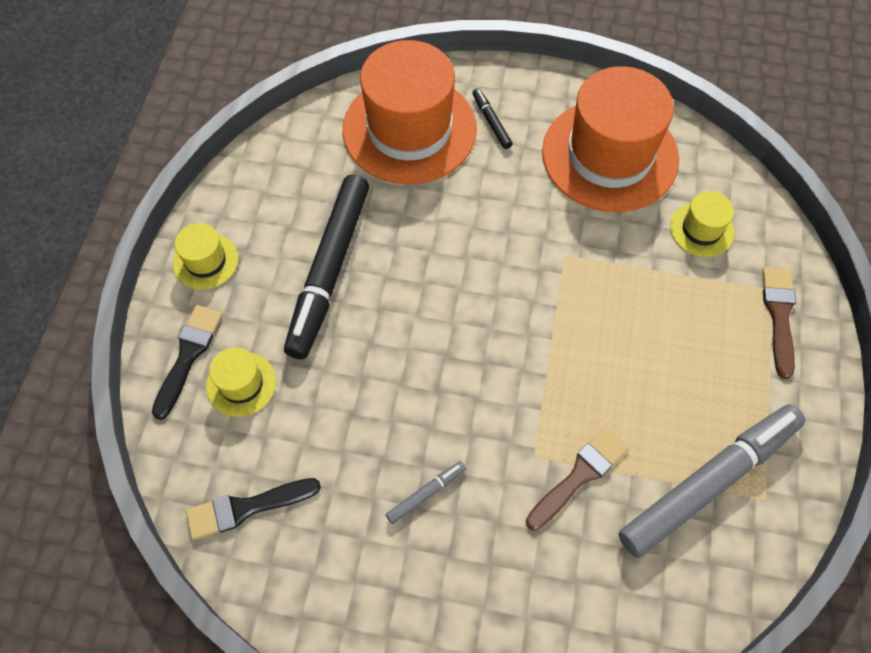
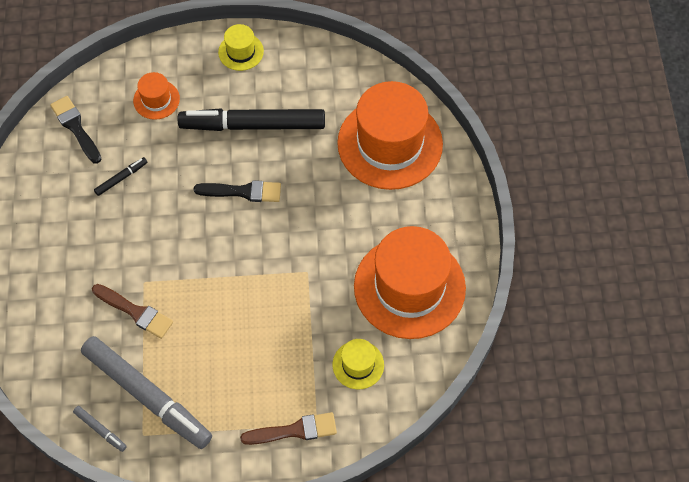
camera: 75 degrees right, 0 degrees up
black brush [152,305,222,420] -> black brush moved to [194,180,281,202]
yellow hat [206,347,276,417] -> orange hat [133,72,180,120]
grey marker [386,461,466,524] -> grey marker moved to [73,406,127,452]
black marker [472,88,512,149] -> black marker moved to [94,157,147,196]

